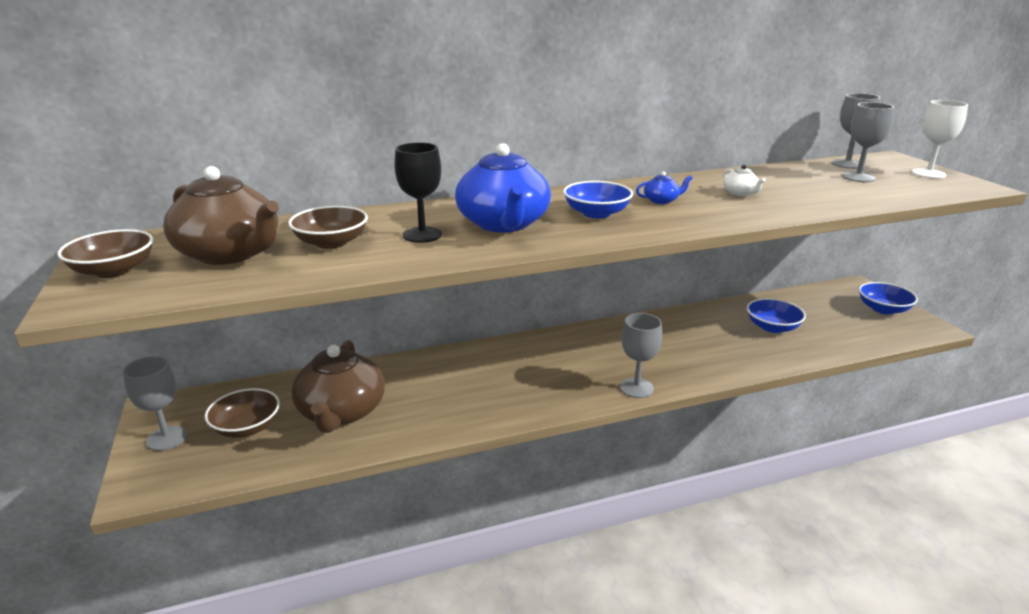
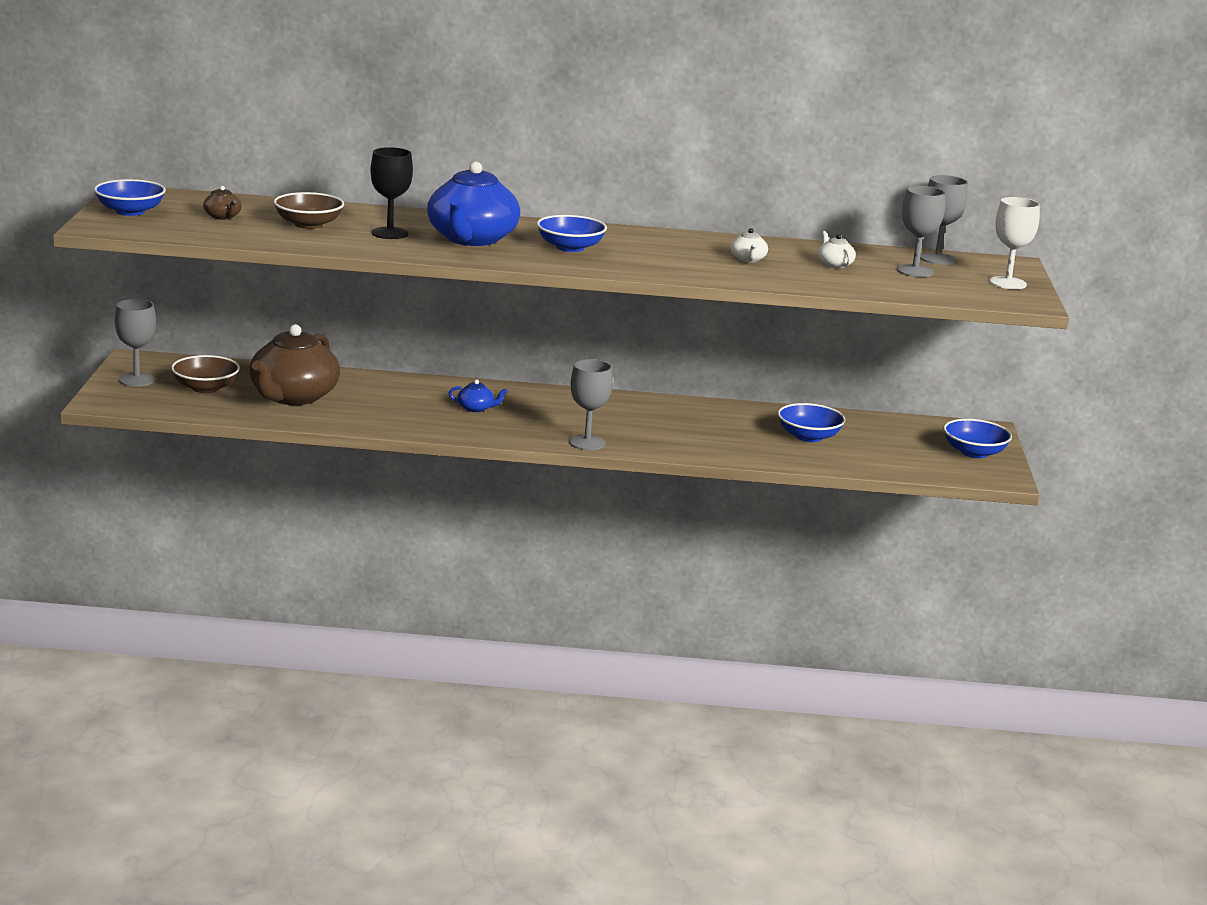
camera: 20 degrees right, 5 degrees down
brown bowl [57,229,153,278] -> blue bowl [94,179,166,216]
brown teapot [163,166,279,265] -> brown teapot [203,186,242,220], size x0.41
blue teapot [636,172,693,204] -> blue teapot moved to [449,380,508,412]
none -> white teapot [818,231,856,268]

